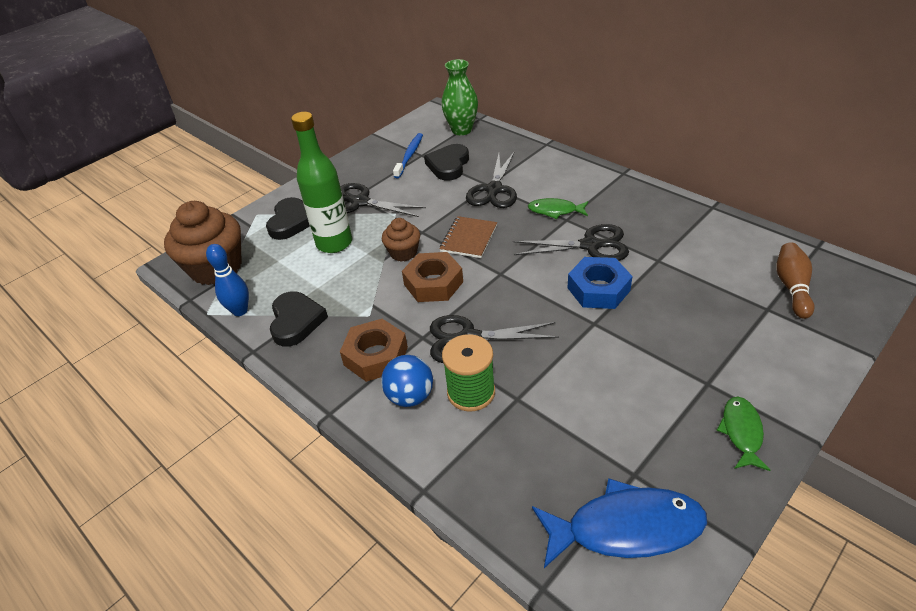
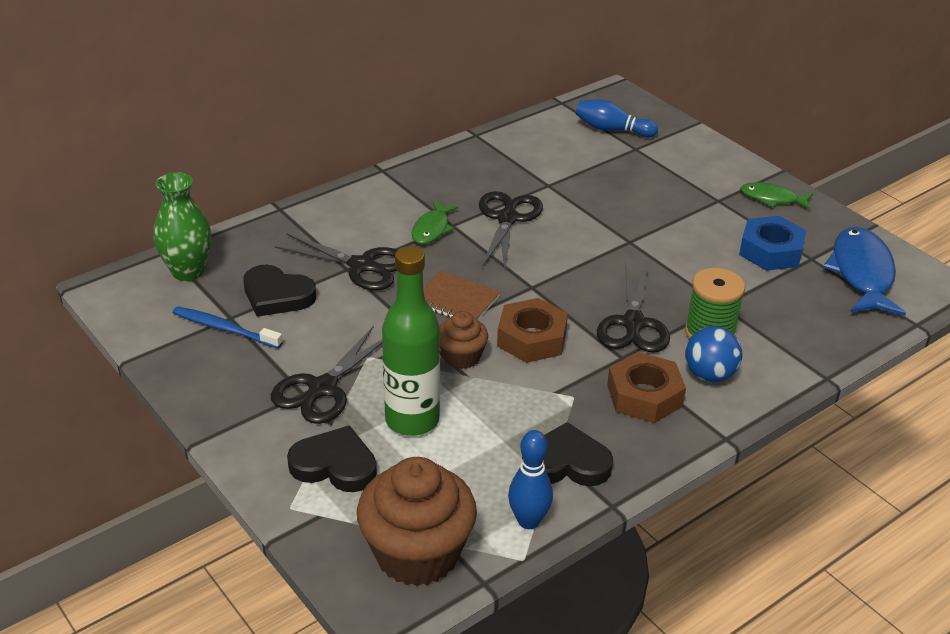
camera: 85 degrees left, 5 degrees down
blue nut [568,257,633,309] -> blue nut moved to [739,216,807,271]
brown bowling pin [776,242,815,319] -> blue bowling pin [576,99,658,137]

